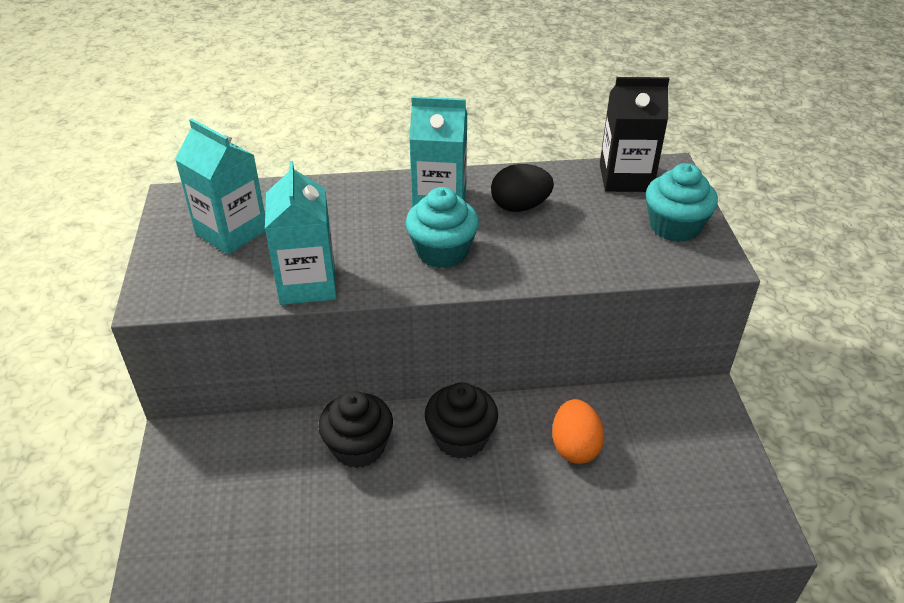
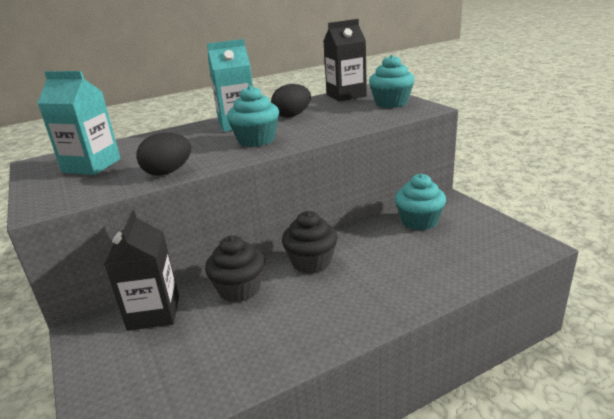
camera: 20 degrees left, 15 degrees down
turquoise carton [265,161,337,305] -> black egg [136,133,191,176]
orange egg [552,399,604,464] -> none
none -> black carton [105,211,179,331]
none -> turquoise cupcake [395,174,446,231]

